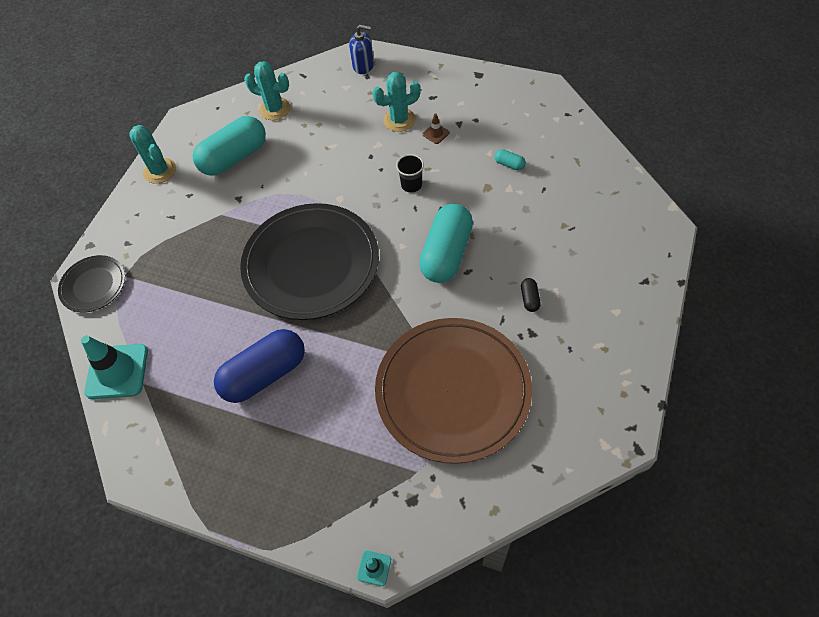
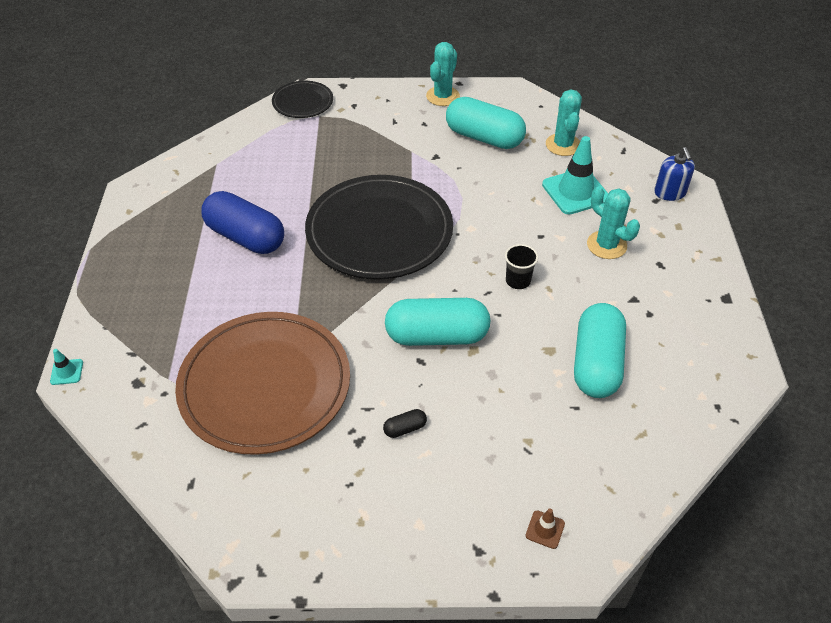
camera: 65 degrees right, 10 degrees down
turquoise traffic cone [81,336,148,399] -> turquoise traffic cone moved to [542,136,608,215]
brown traffic cone [422,113,450,144] -> brown traffic cone moved to [526,509,565,549]
turquoise capsule [495,149,526,170] -> turquoise capsule [574,303,626,398], size x2.50

